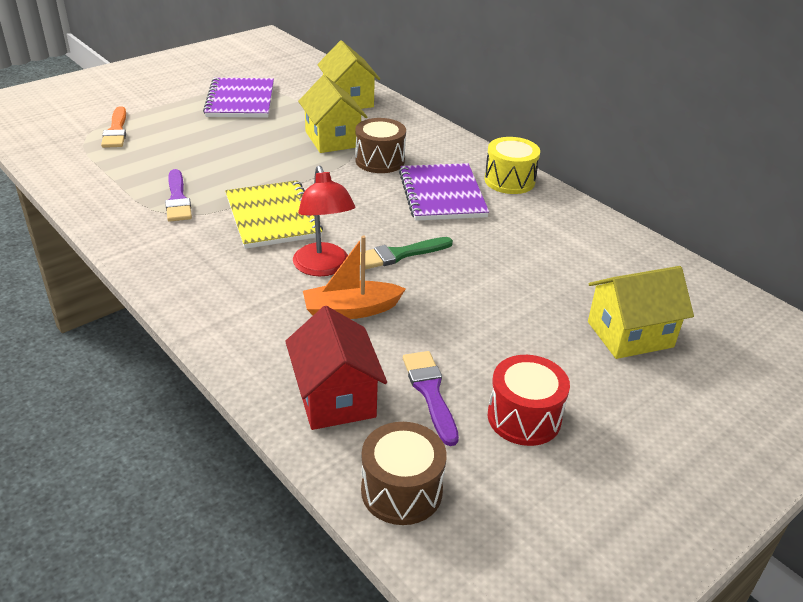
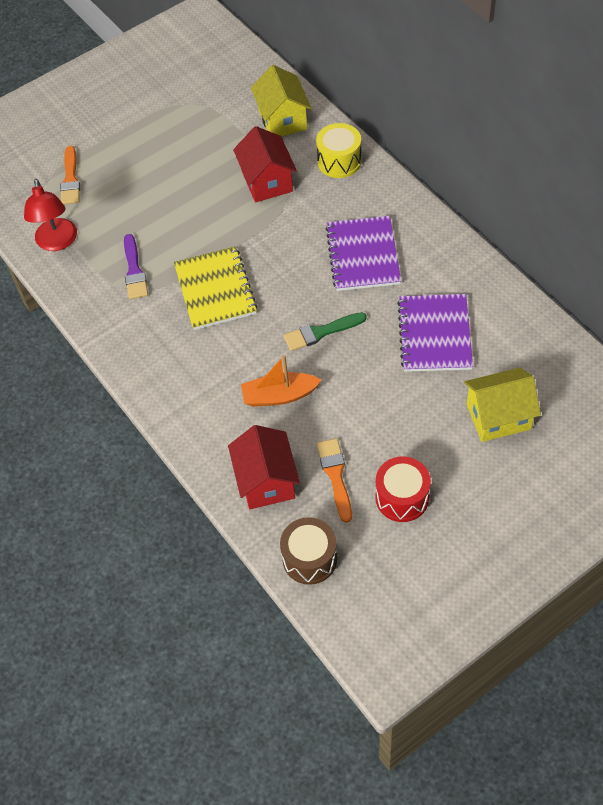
camera: 10 degrees right, 20 degrees up
purple notebook [203,78,274,118] -> purple notebook moved to [397,294,473,372]
red lamp [293,166,355,276] -> red lamp moved to [24,179,77,251]
yellow house [298,75,367,153] -> red house [233,126,297,203]
brown drum [355,118,406,173] -> none
purple brush [403,351,459,446] -> orange brush [317,438,352,523]
yellow drum [484,137,540,194] -> yellow drum moved to [316,123,361,178]

